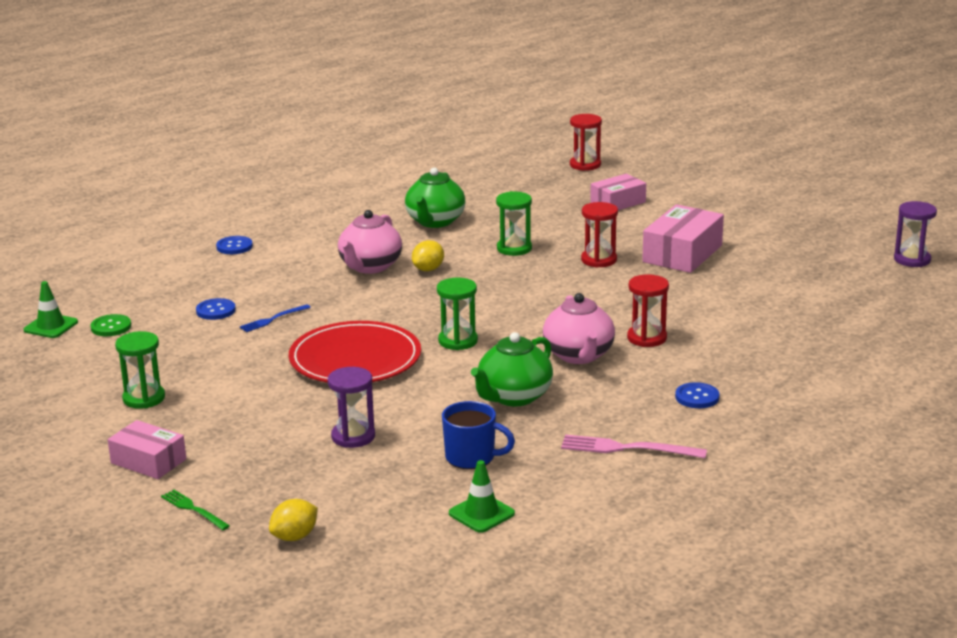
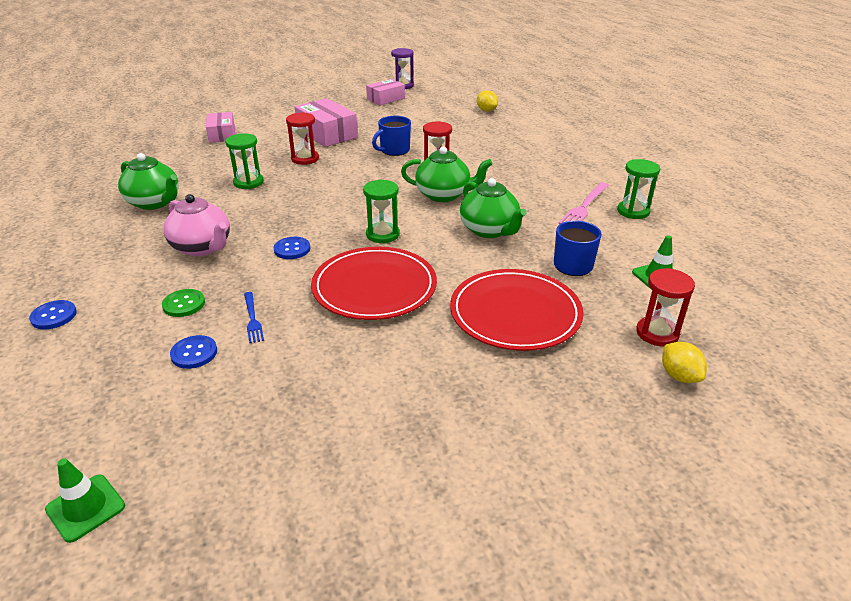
camera: 70 degrees left, 10 degrees up
green button [90,314,131,336] -> green button moved to [162,289,205,317]
pink box [108,420,186,479] -> pink box moved to [366,79,405,105]
green hourglass [115,331,165,409] -> green hourglass moved to [617,159,660,219]
green fork [161,490,230,530] -> none
purple hourglass [328,367,375,448] -> red plate [450,269,584,351]
yellow lemon [412,240,444,271] -> yellow lemon moved to [477,90,498,111]
pink teapot [543,293,615,364] -> green teapot [401,146,493,202]
red hourglass [570,114,602,171] -> red hourglass moved to [636,268,695,346]
blue button [675,382,720,408] -> blue button moved to [274,237,310,259]
none -> blue mug [372,116,411,156]

